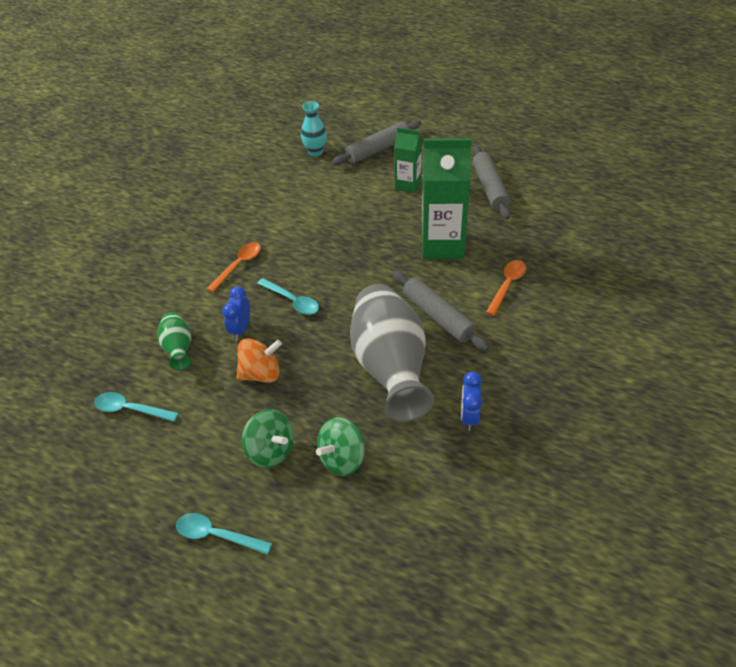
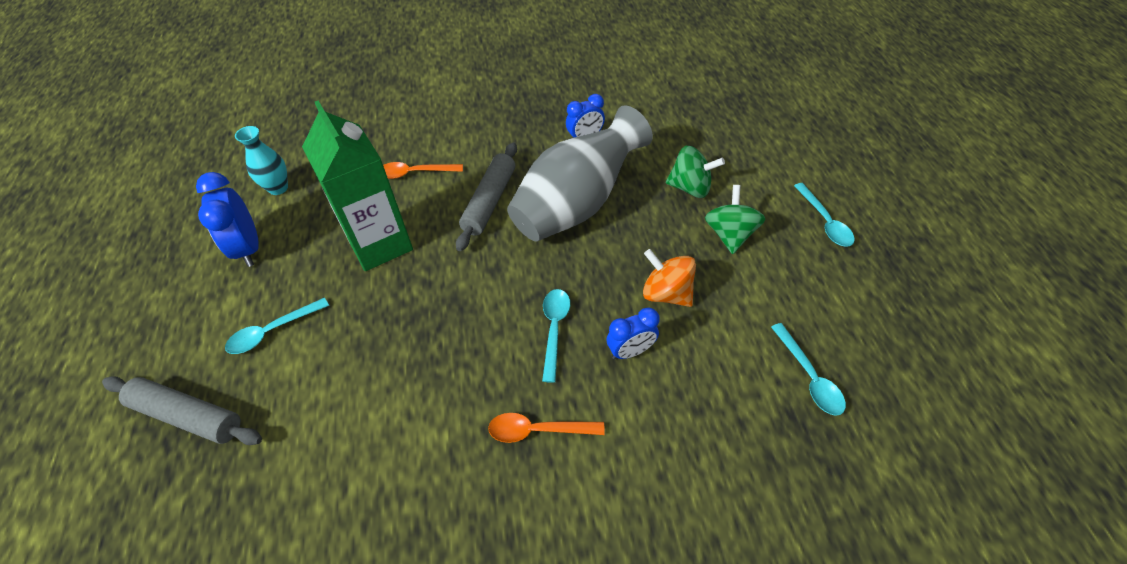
camera: 125 degrees left, 5 degrees up
green vase [157,312,191,370] -> none
turquoise vase [301,101,327,157] -> turquoise vase moved to [235,126,288,195]
green carton [394,127,422,193] -> turquoise spoon [225,297,329,354]
grey rolling pin [473,145,511,219] -> blue clock [196,172,259,267]

